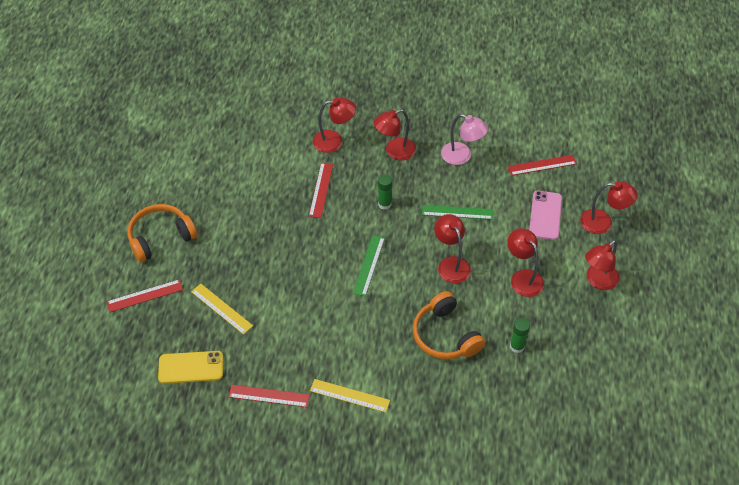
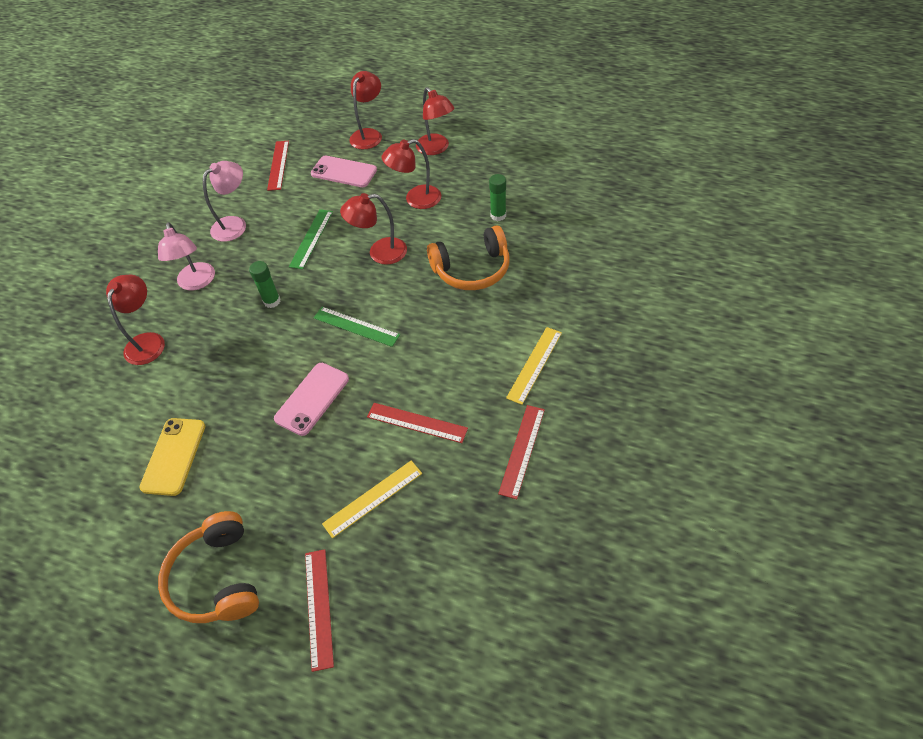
camera: 75 degrees left, 0 degrees up
yellow phone [158,351,223,384] -> yellow phone moved to [139,418,205,496]
red ruler [309,162,333,218] -> red ruler moved to [367,403,468,443]
red lamp [374,109,416,160] -> pink lamp [158,222,215,291]
none -> pink phone [274,363,349,436]

